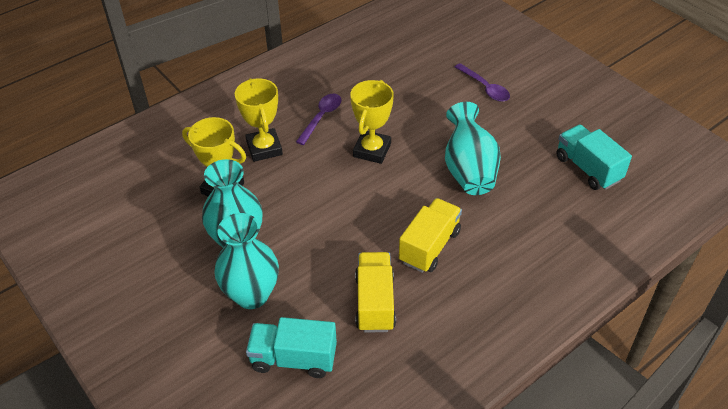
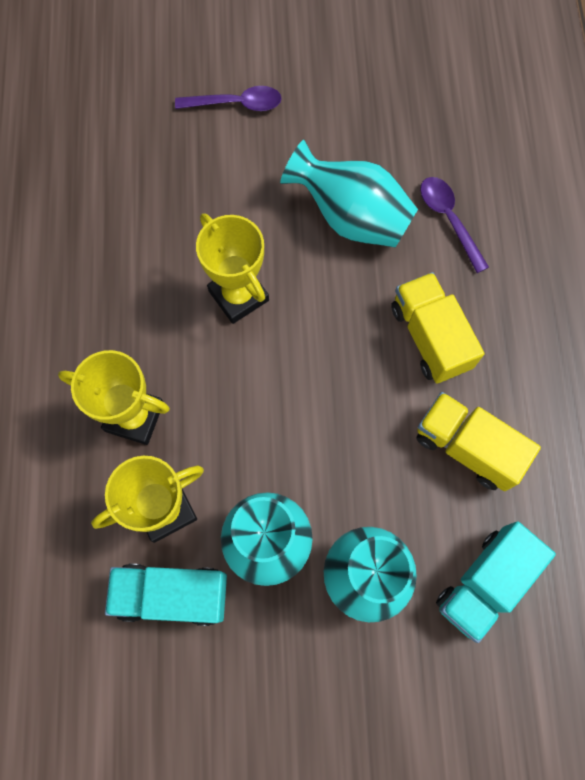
camera: 55 degrees left, 25 degrees up
purple spoon [296,94,341,145] -> purple spoon moved to [420,177,489,273]
turquoise truck [556,124,632,190] -> turquoise truck moved to [105,564,227,626]

